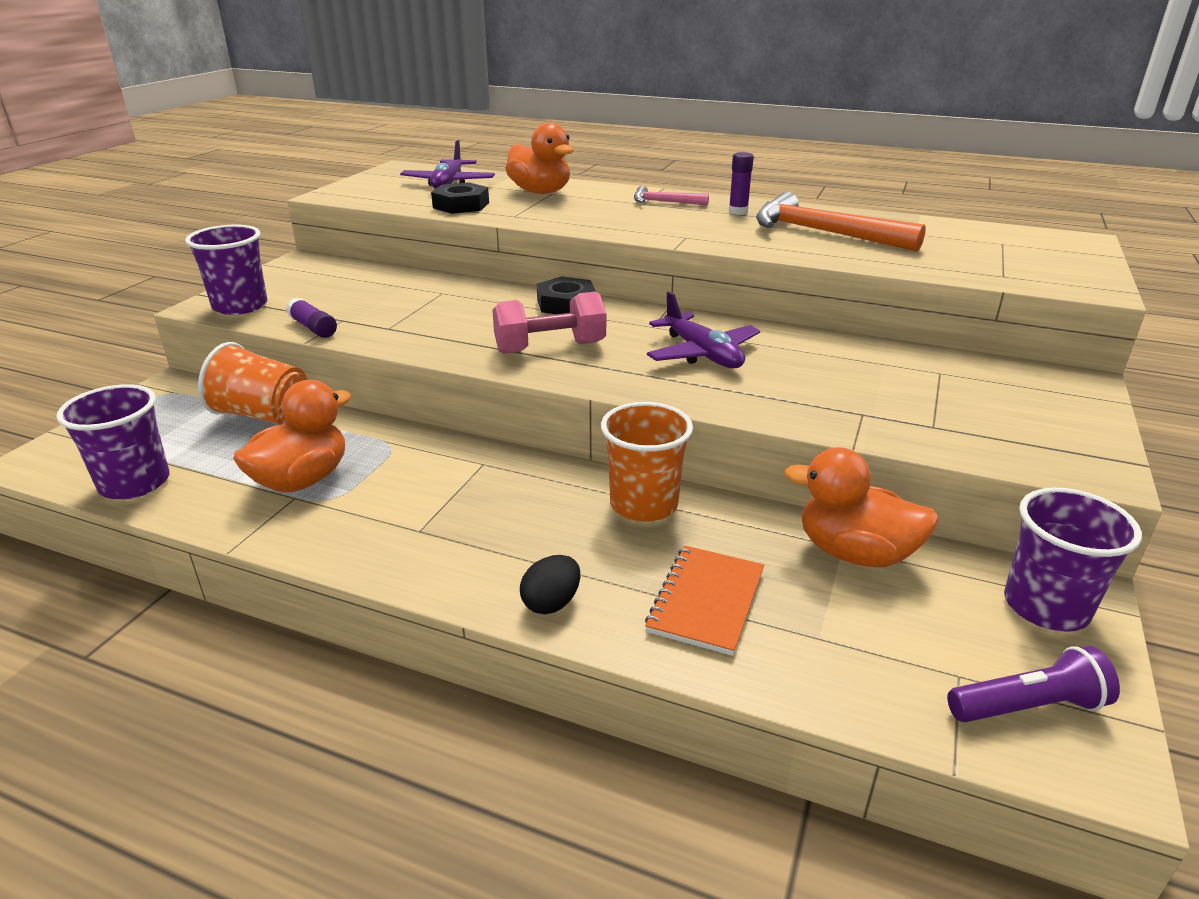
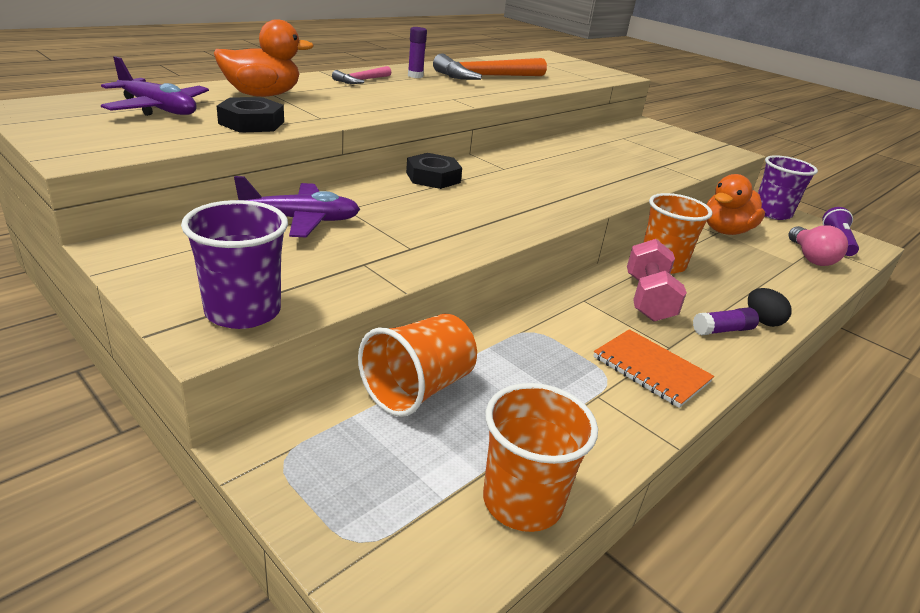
camera: 70 degrees left, 0 degrees up
purple cup [56,384,170,499] -> orange cup [483,383,598,532]
orange duck [233,380,352,493] -> none
purple glue stick [286,298,337,338] -> purple glue stick moved to [693,307,759,335]
pink dumbbell [492,291,606,354] -> pink dumbbell moved to [627,239,687,322]
orange notebook [645,545,764,656] -> orange notebook moved to [593,329,714,408]
purple plane [647,291,760,368] -> purple plane moved to [234,176,360,237]
none -> pink light bulb [788,225,848,266]

